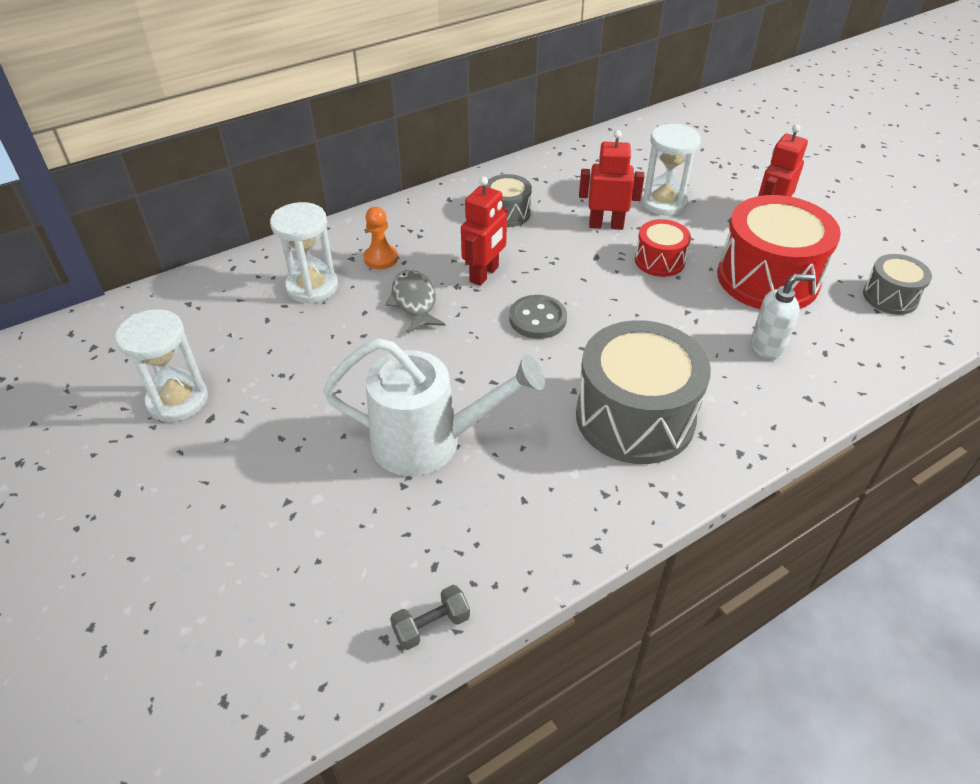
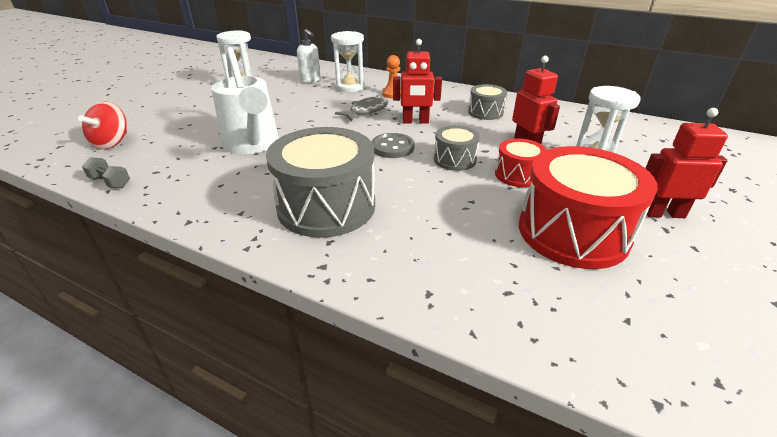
camera: 60 degrees right, 10 degrees down
white soap dispenser [751,274,815,360] -> white soap dispenser moved to [297,29,321,83]
grey drum [863,254,932,315] -> grey drum moved to [434,125,480,171]
none -> red spinning top [78,102,127,149]

